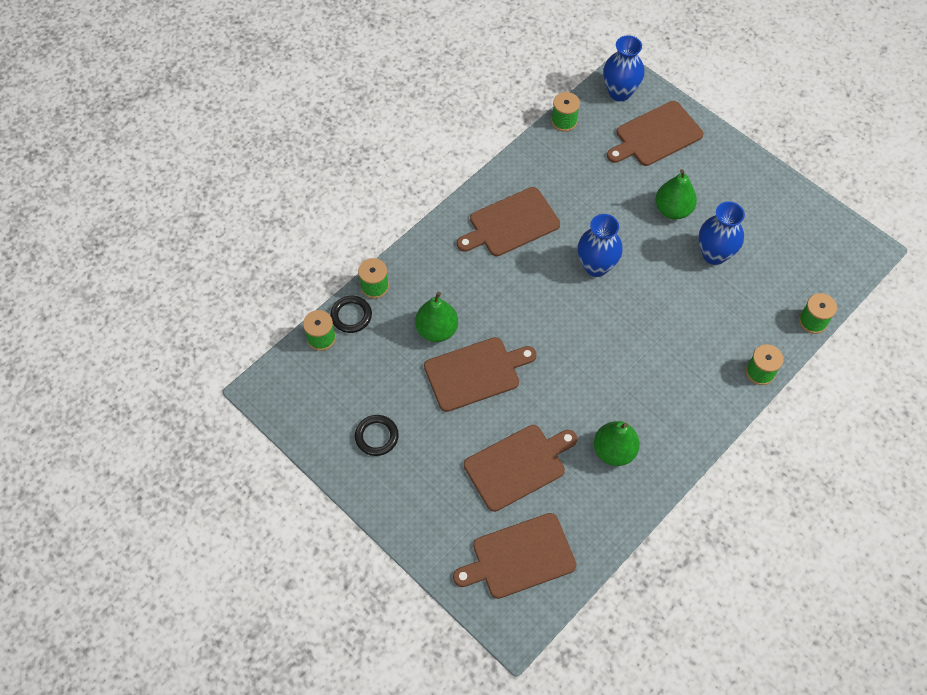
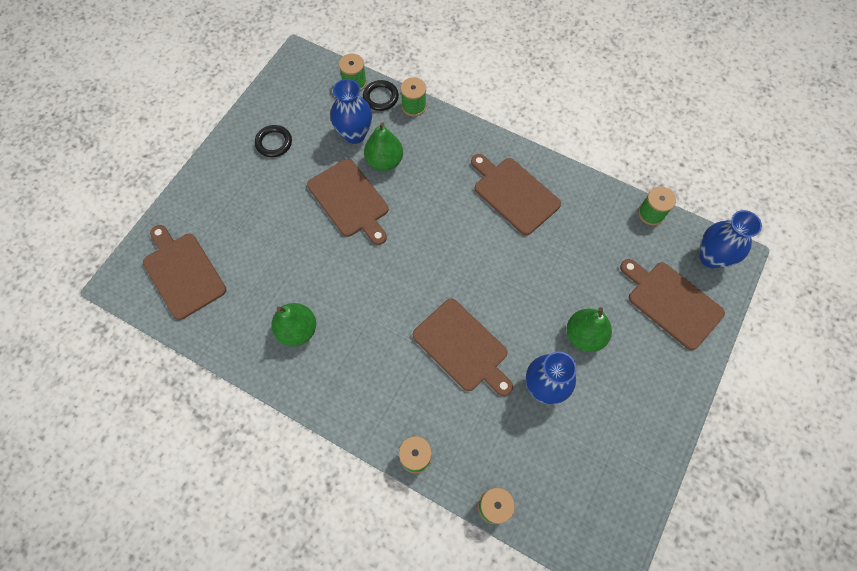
camera: 75 degrees right, 5 degrees up
brown cutting board [464,425,577,512] -> brown cutting board moved to [413,299,513,396]
blue vase [577,214,623,277] -> blue vase moved to [330,79,372,144]

